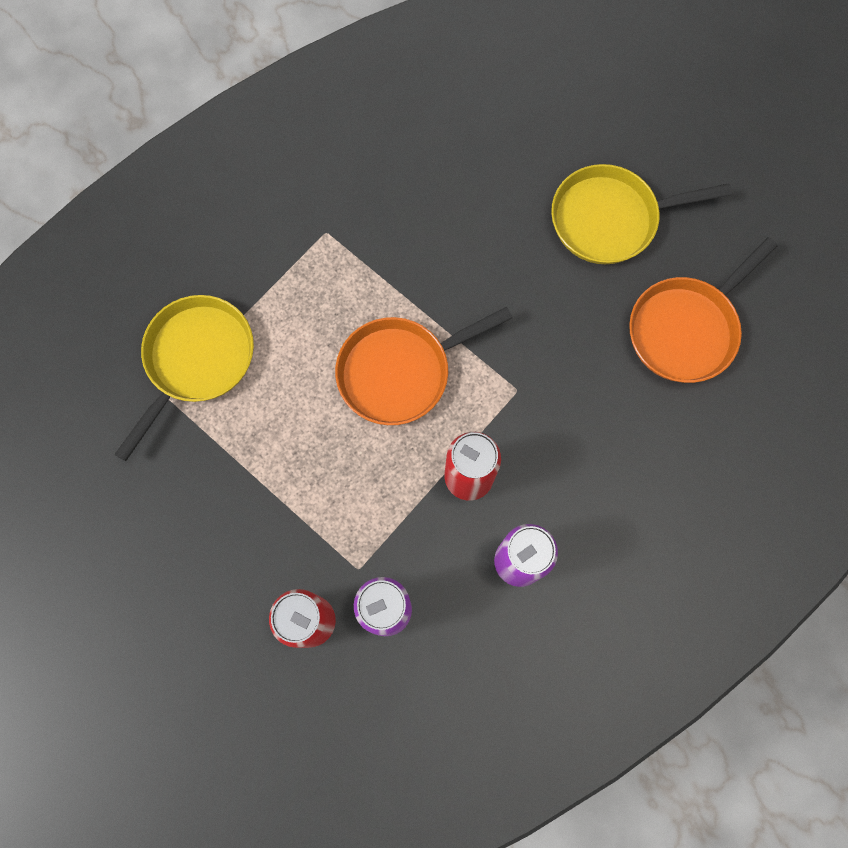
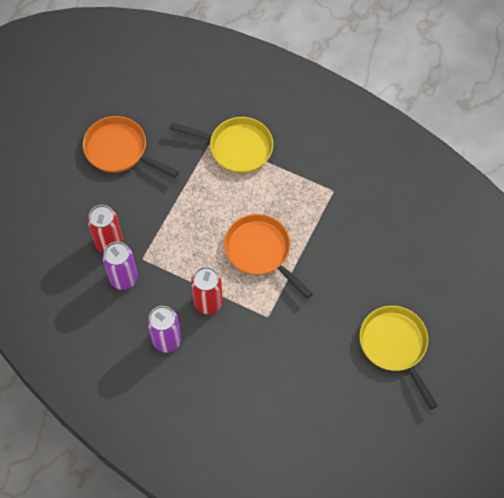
camera: 75 degrees right, 10 degrees down
orange pan [629,237,778,383] -> orange pan moved to [83,116,179,178]

